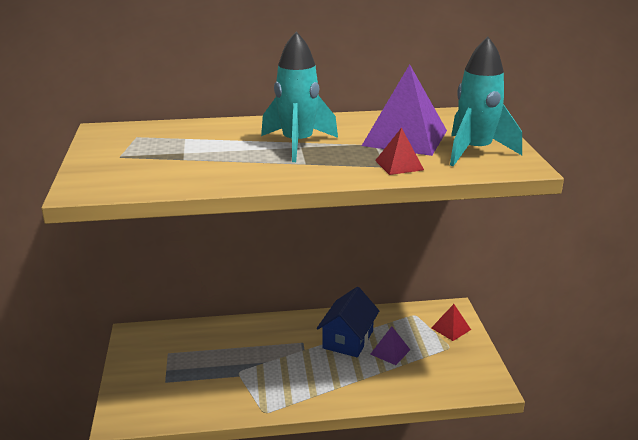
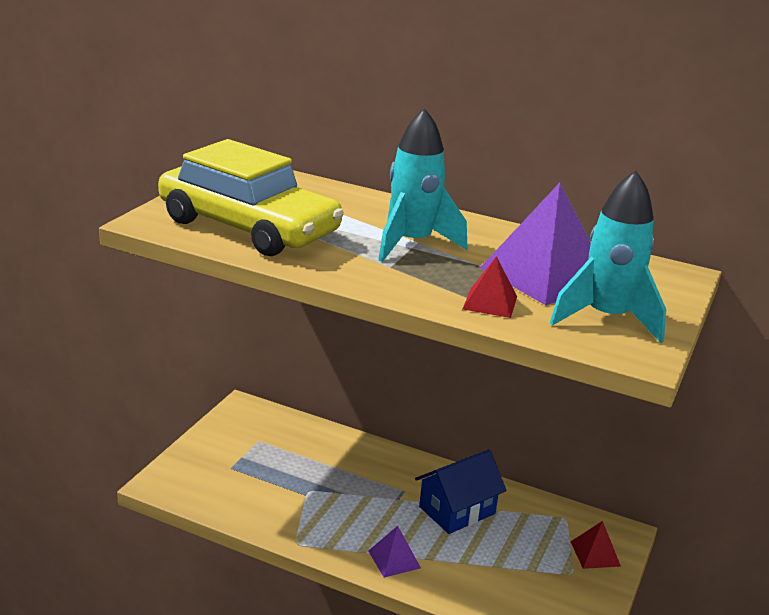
camera: 30 degrees right, 0 degrees up
purple pyramid [370,326,410,365] -> purple pyramid moved to [368,526,421,577]
none -> yellow car [158,139,344,256]

